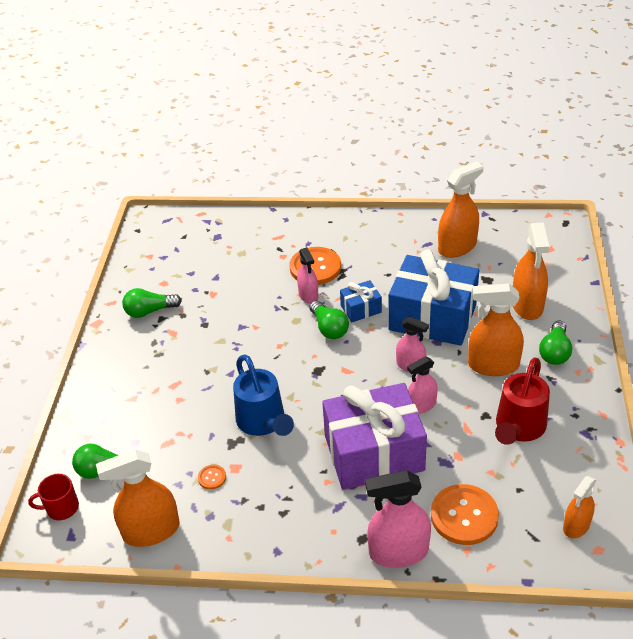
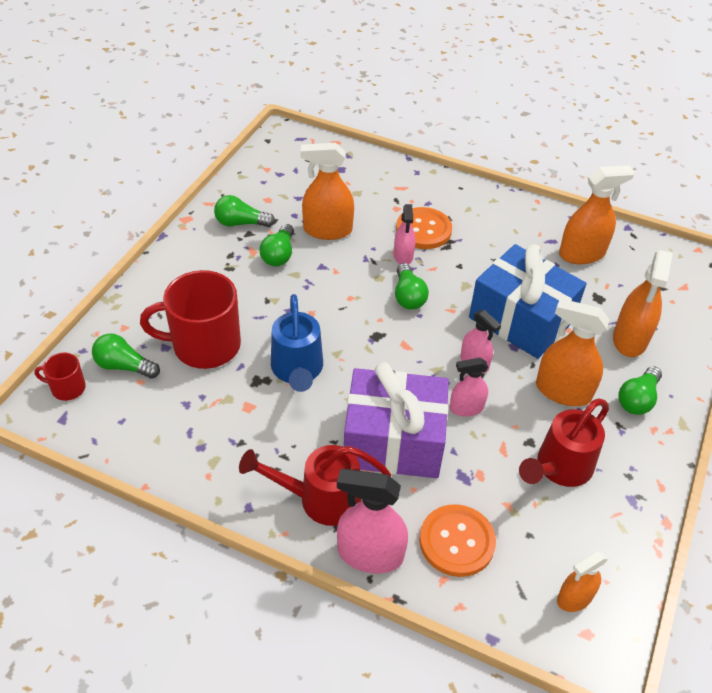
camera: 15 degrees right, 5 degrees up
orange spray bottle [96,449,180,547] -> orange spray bottle moved to [301,143,354,240]
orange button [198,465,226,489] -> none
blue gift [340,280,382,322] -> none
none -> red mug [140,270,241,369]
none -> red watering can [239,445,391,526]
none -> green light bulb [259,224,294,267]

